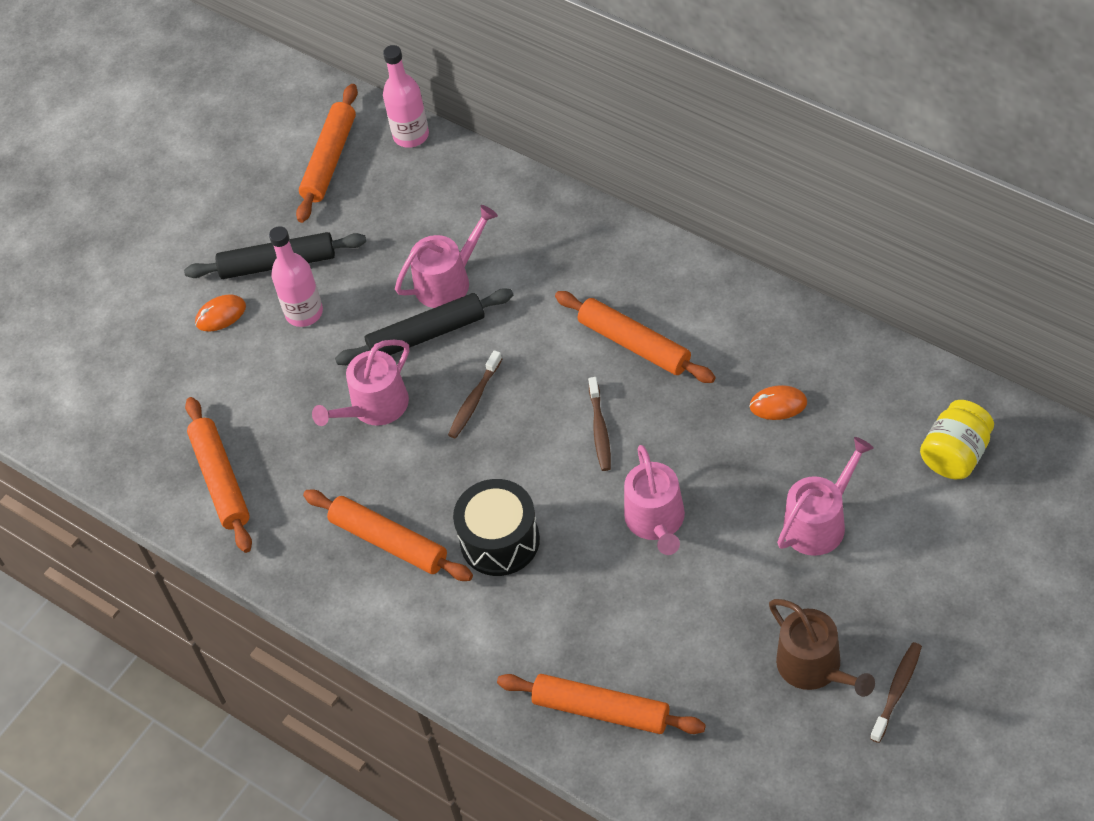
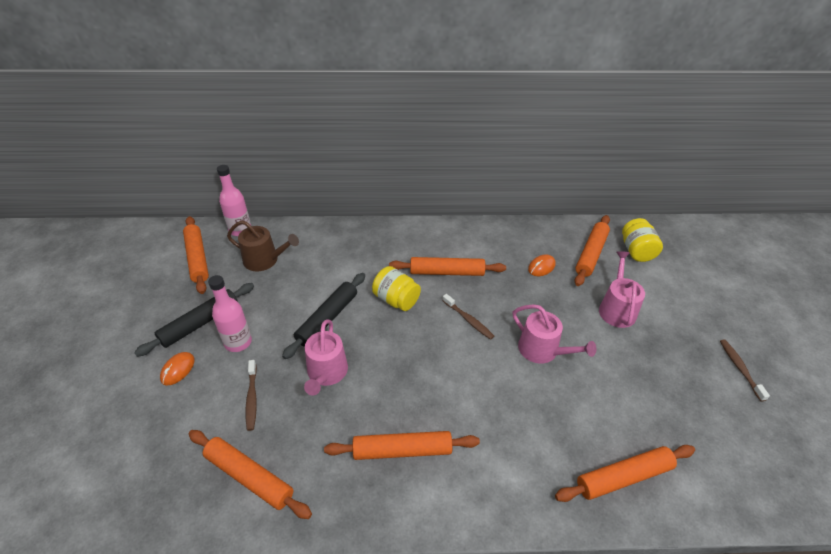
camera: 45 degrees left, 10 degrees down
pink watering can [395,205,498,308] -> none
brown toothbrush [448,350,502,438] -> brown toothbrush moved to [246,360,257,431]
black drum [453,479,540,576] -> none
brown watering can [769,599,875,697] -> brown watering can moved to [227,220,299,271]
none -> yellow jar [372,266,421,311]
none -> orange rolling pin [574,215,610,286]

